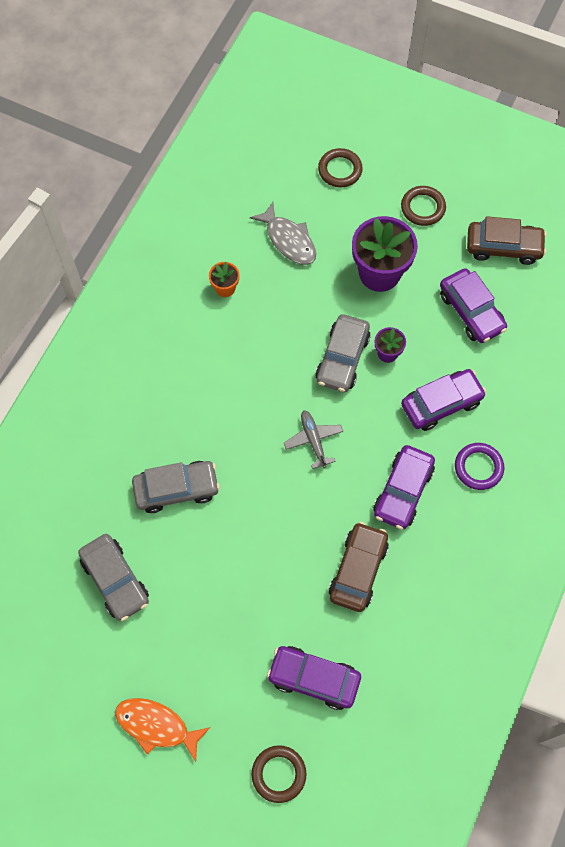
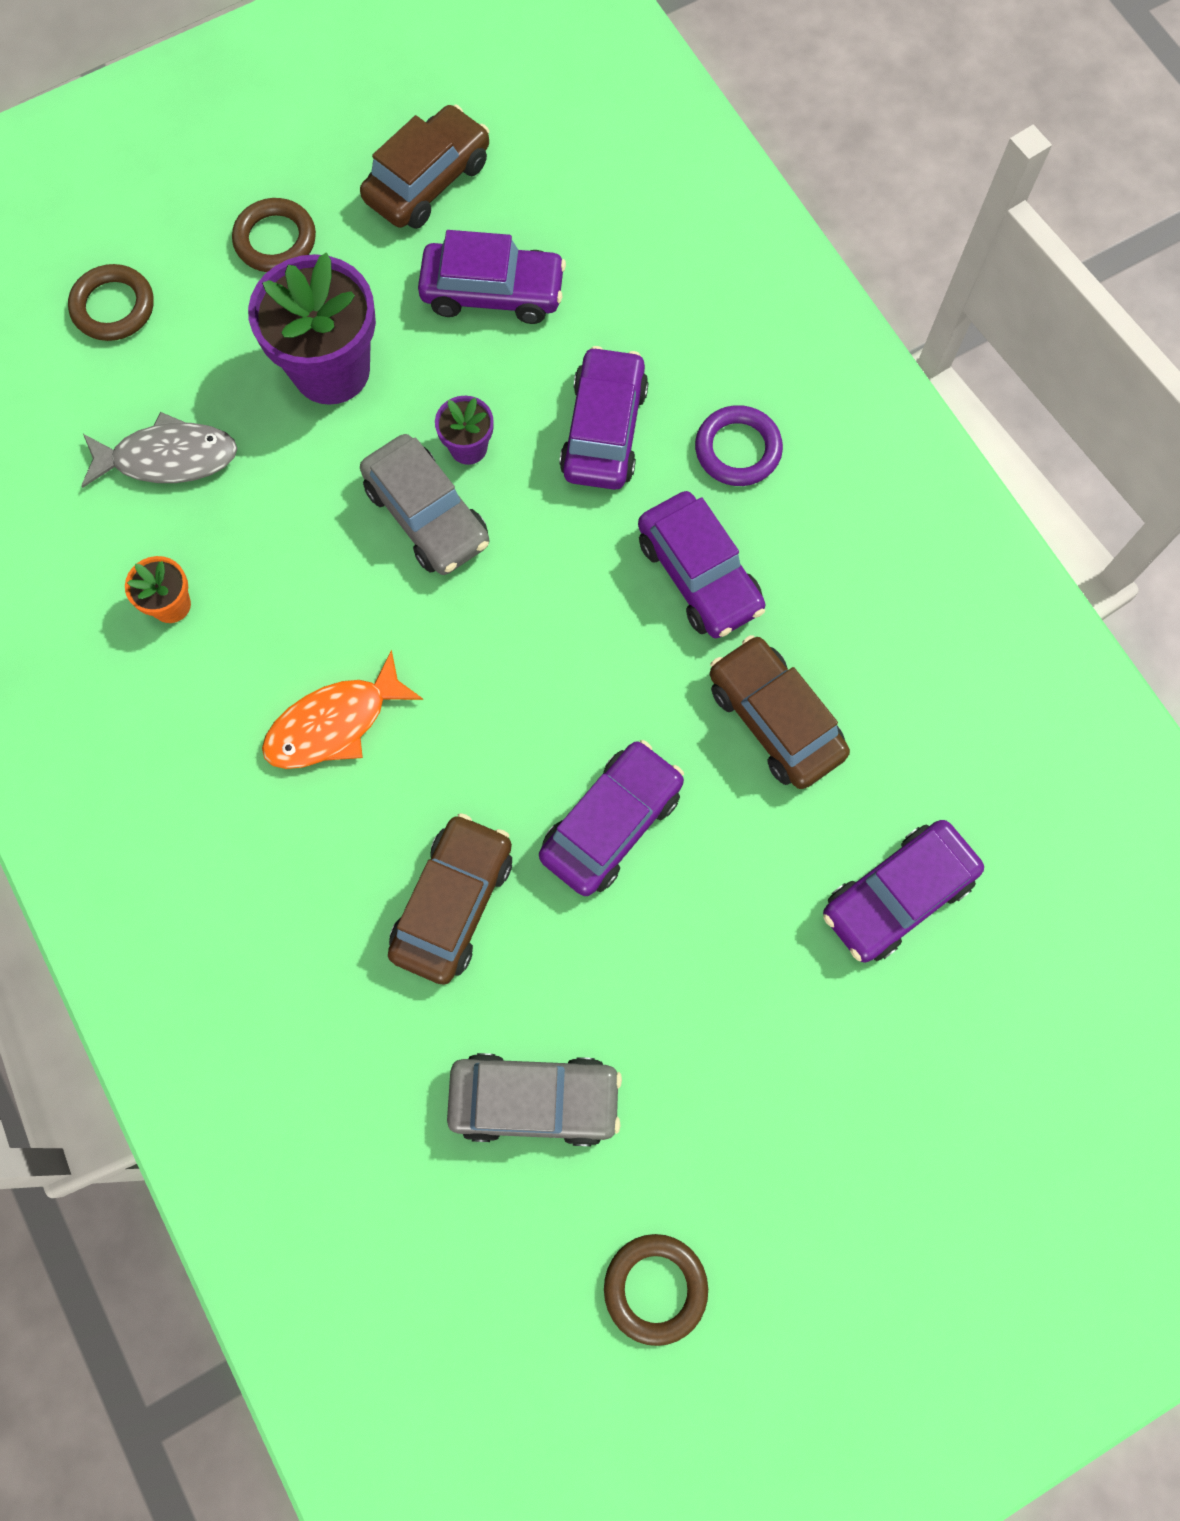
camera: 55 degrees left, 5 degrees up
orange fish [115,698,211,762] -> orange fish moved to [262,650,423,769]
grey car [132,461,220,513] -> brown car [388,813,512,985]
brown ring [252,745,306,803] -> brown ring moved to [604,1234,708,1346]
grey plane [284,410,343,469] -> none
none -> purple car [539,740,684,896]

